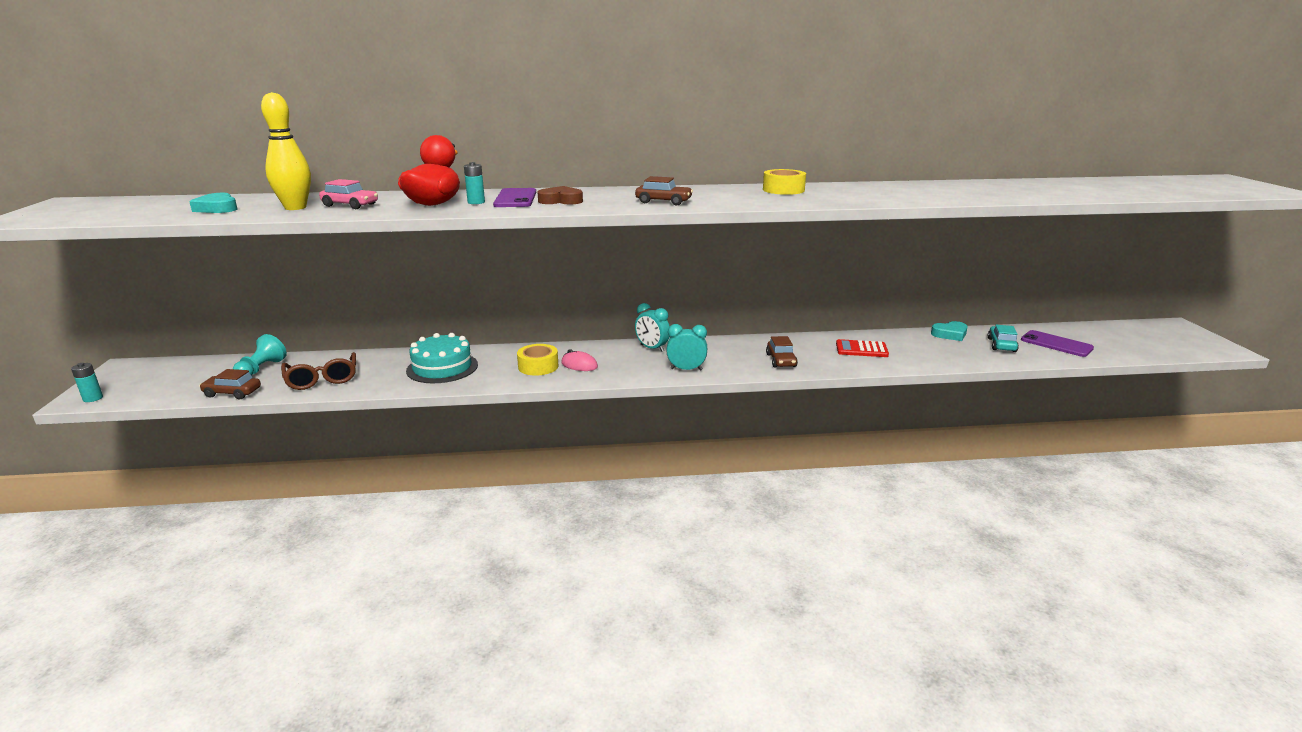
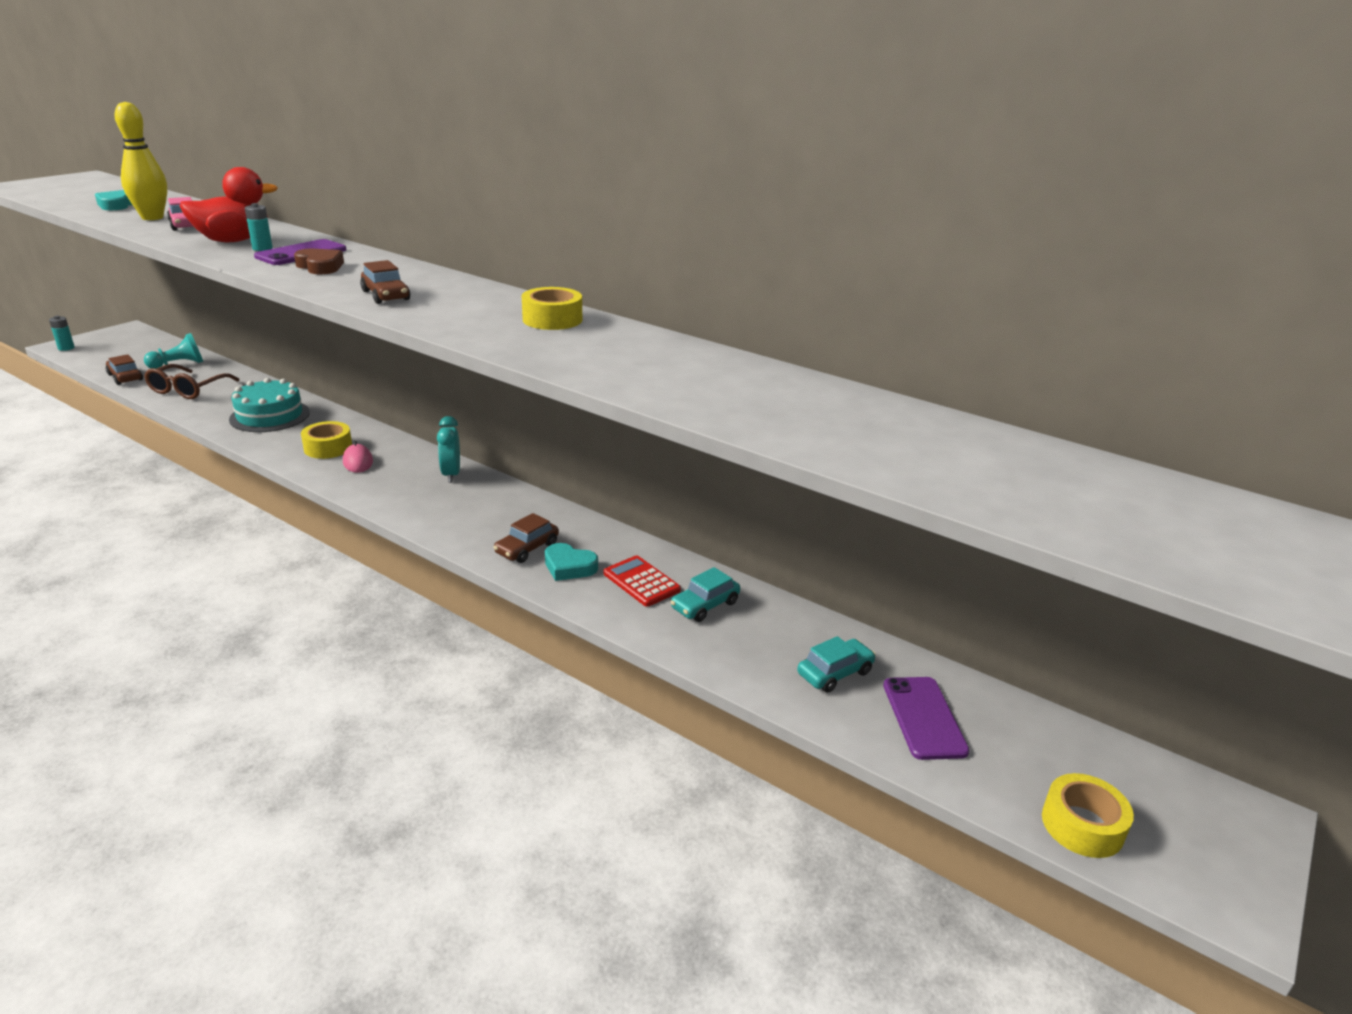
camera: 40 degrees right, 5 degrees up
turquoise clock [666,324,707,370] -> none
turquoise heart [931,321,967,341] -> turquoise heart moved to [545,543,598,581]
none -> turquoise car [671,567,740,622]
none -> yellow tape [1042,773,1134,858]

